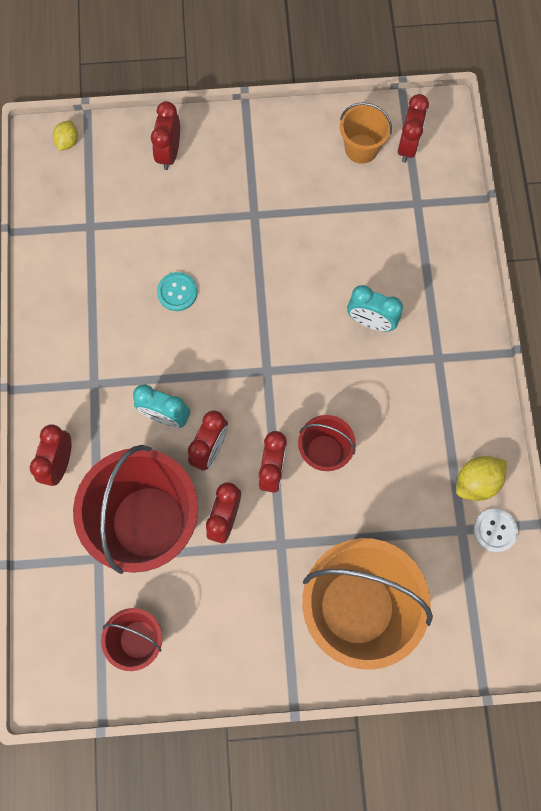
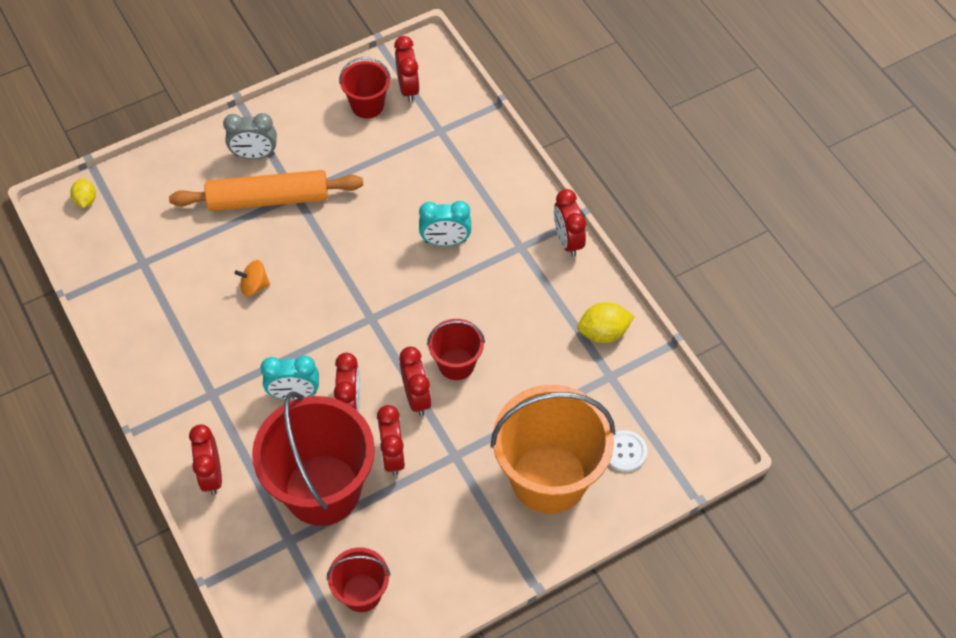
camera: 25 degrees left, 15 degrees down
red clock [151,101,180,170] -> red clock moved to [554,189,586,257]
turquoise button [157,272,198,311] -> orange spinning top [235,260,270,297]
orange bucket [340,102,392,164] -> red bucket [339,57,391,118]
yellow lemon [456,456,507,501] -> yellow lemon turned 45 degrees clockwise [577,302,634,343]
white button [474,508,518,552] -> white button moved to [609,430,647,472]
none -> orange rolling pin [169,170,363,211]
none -> grey clock [223,113,277,159]

